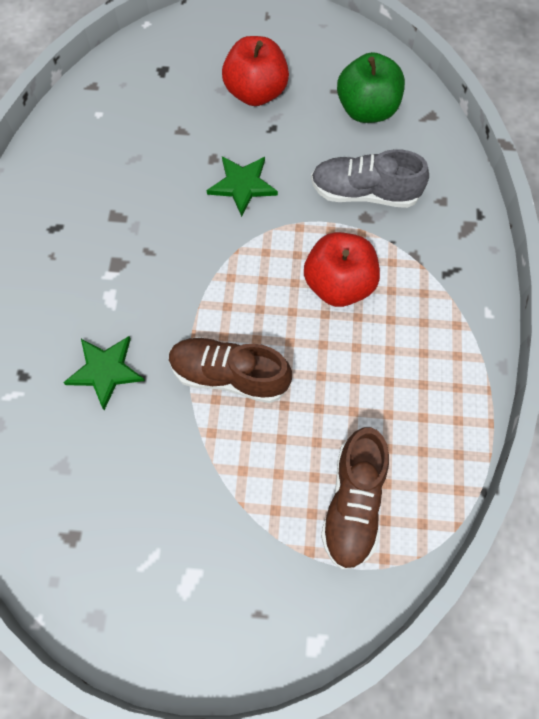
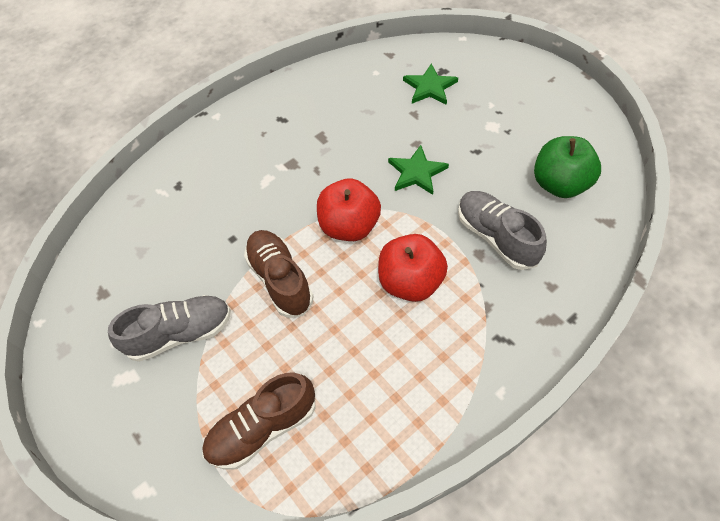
camera: 50 degrees right, 10 degrees down
green star [63,336,145,410] -> green star moved to [403,64,458,105]
red apple [222,36,289,106] -> red apple moved to [317,178,381,241]
none -> grey shoe [108,295,231,362]

